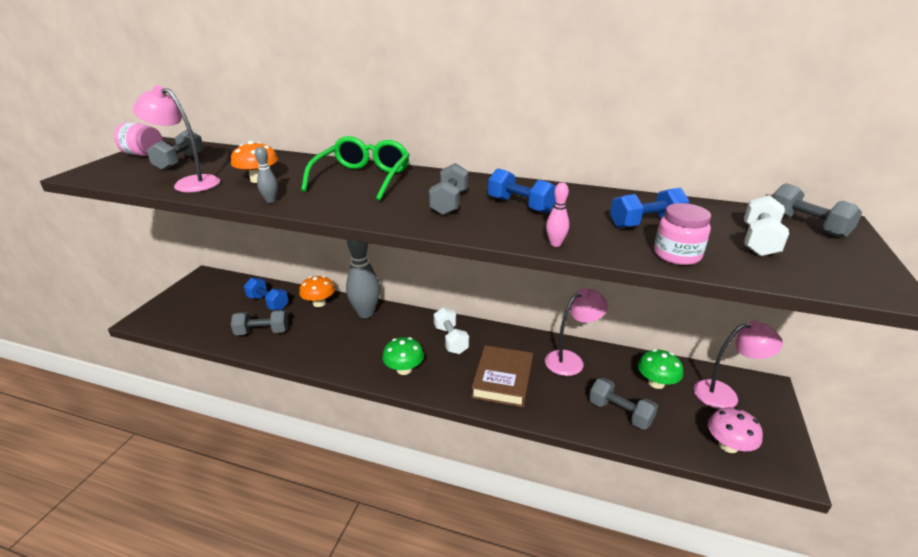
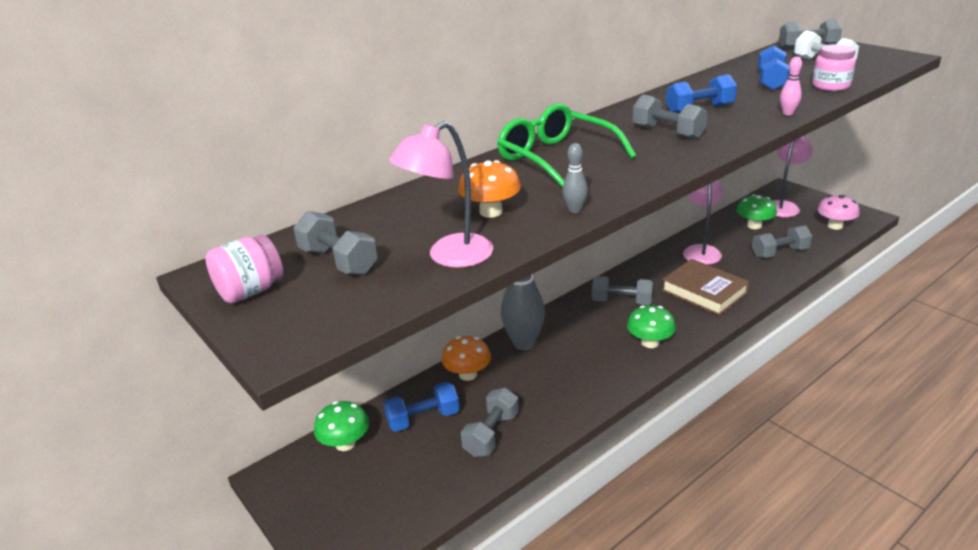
camera: 55 degrees left, 0 degrees up
white dumbbell [434,307,469,354] -> grey dumbbell [592,276,653,305]
none -> green mushroom [314,401,369,451]

